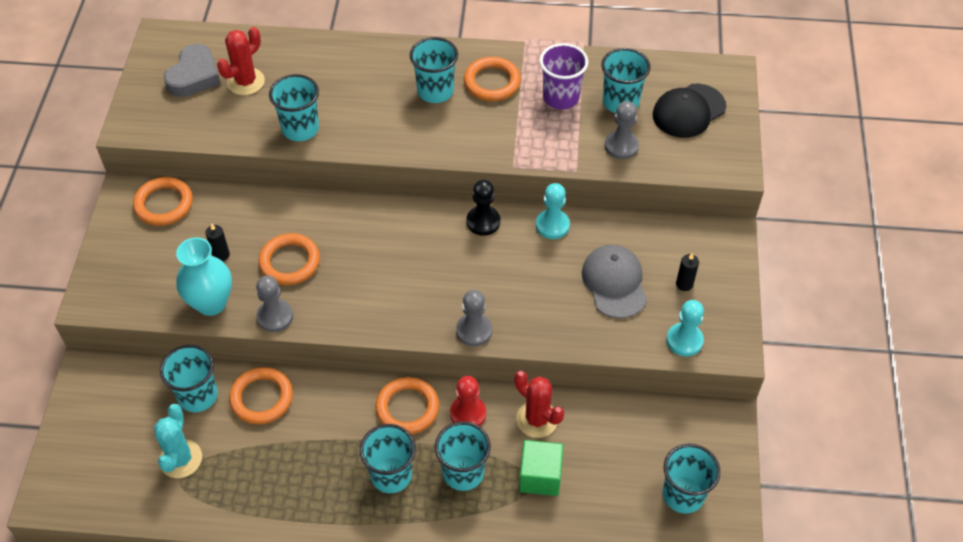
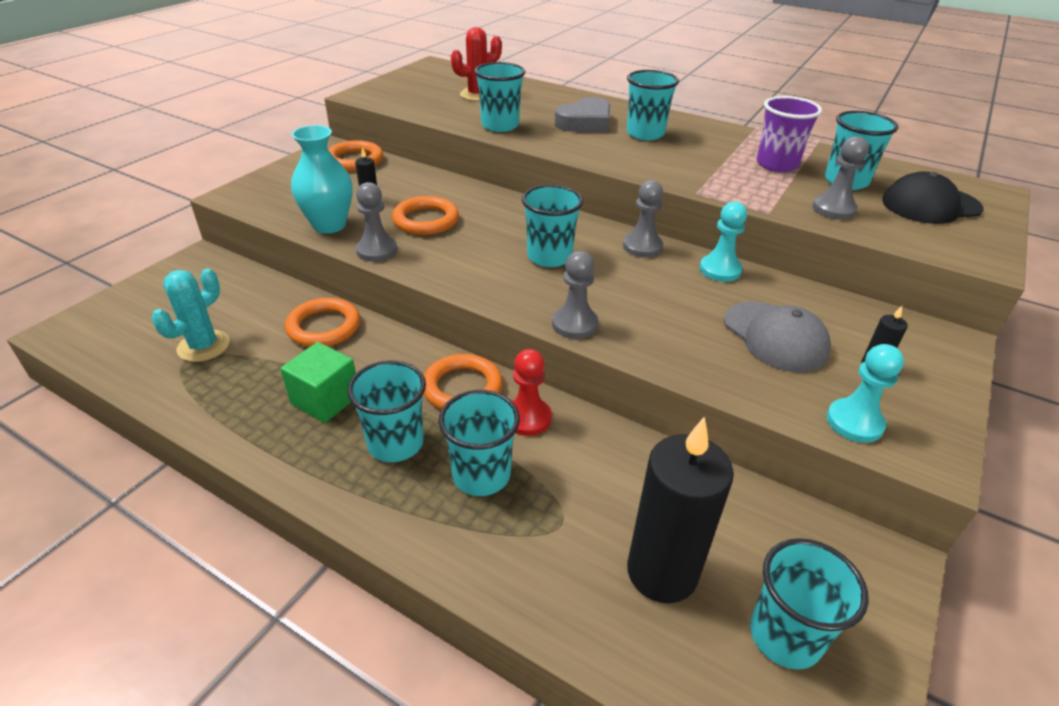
camera: 25 degrees right, 15 degrees down
turquoise cup [160,345,218,412] -> turquoise cup moved to [522,185,583,267]
grey heart [164,44,221,97] -> grey heart moved to [555,97,610,132]
orange ring [464,57,521,101] -> none
black pawn [467,180,500,236] -> grey pawn [623,180,663,258]
red cactus [514,371,564,438] -> none
green cube [519,440,563,496] -> green cube moved to [280,342,356,423]
grey cap [582,245,647,318] -> grey cap turned 135 degrees clockwise [724,301,831,372]
none -> black candle [627,416,734,603]

